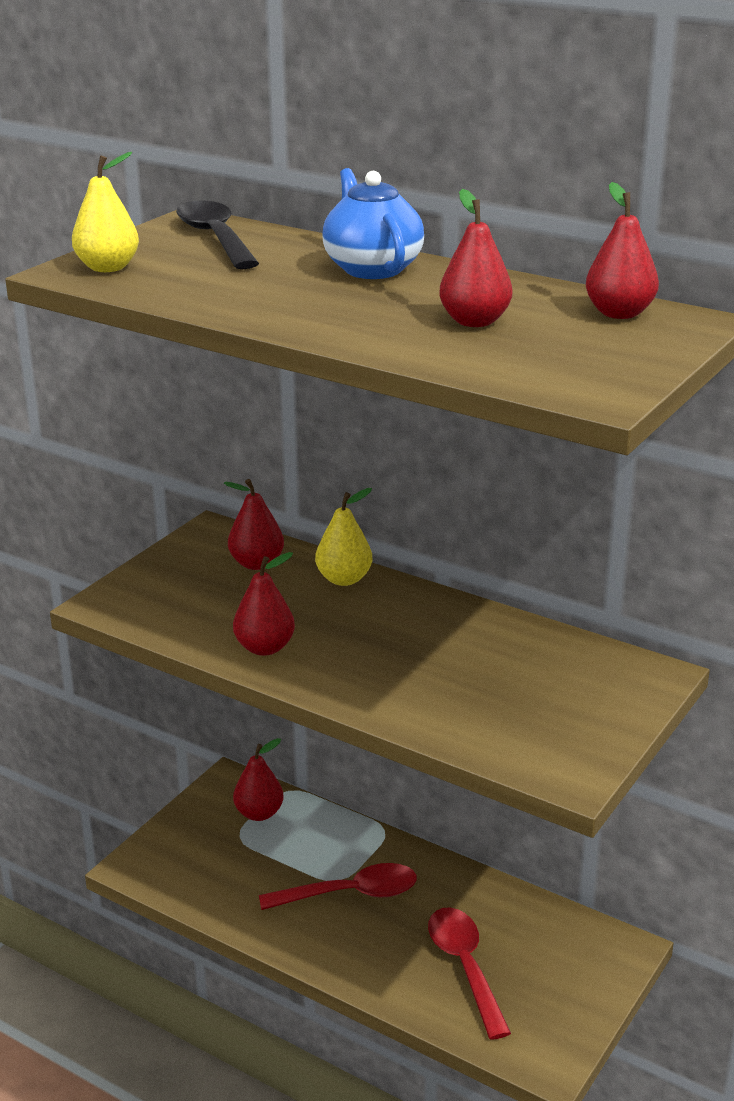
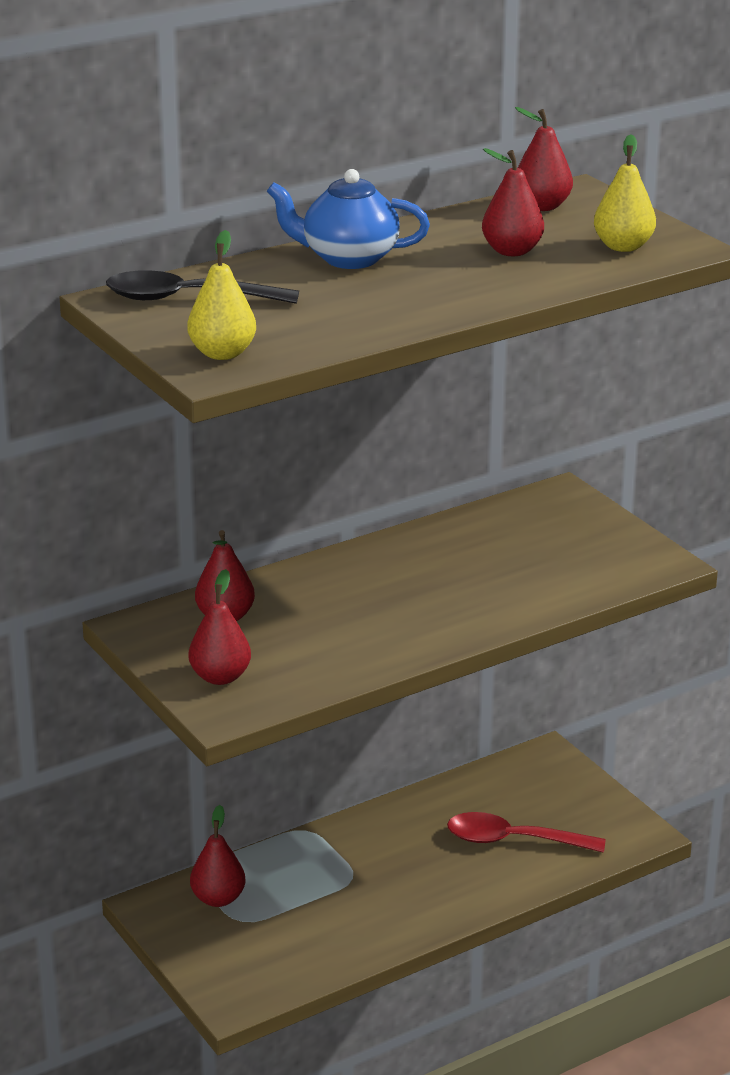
camera: 65 degrees left, 0 degrees up
red pear [233,552,295,656] -> red pear moved to [189,569,251,685]
red spoon [259,863,417,910] -> none
yellow pear [315,488,372,586] -> yellow pear moved to [594,134,656,252]

